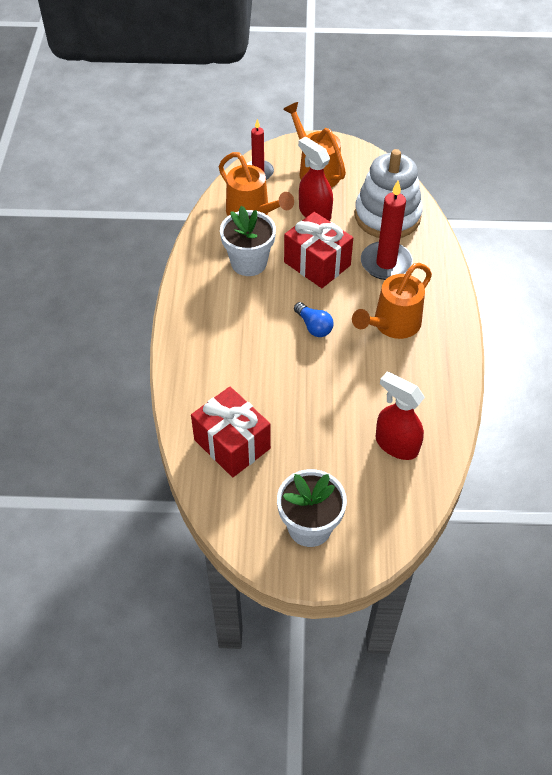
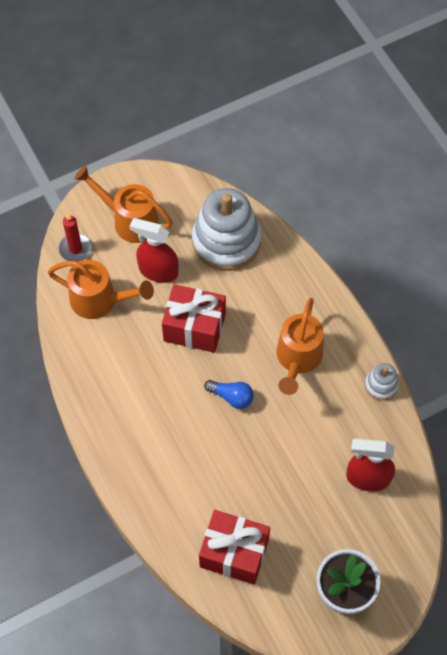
camera: 30 degrees left, 10 degrees up
white flower pot [220,206,276,276] -> none
red candle [361,180,413,280] -> none
none -> white stacking toy [365,363,399,401]

